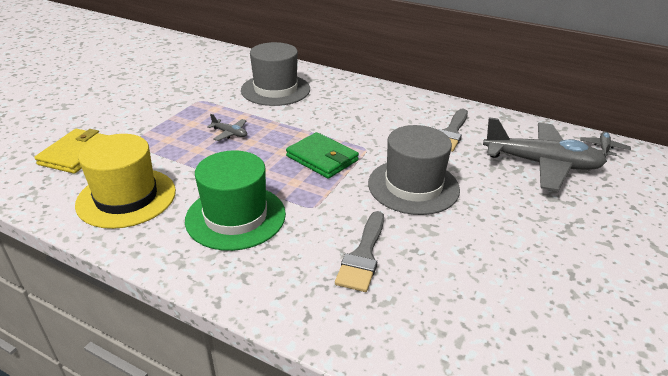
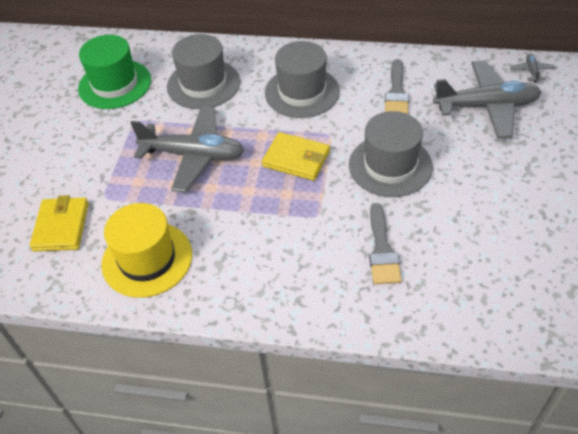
camera: 15 degrees left, 15 degrees up
green hat [185,150,286,251] -> green hat moved to [78,35,151,109]
grey plane [207,114,247,141] -> grey plane [131,107,245,192], size x2.47
green wallet [286,132,359,179] -> yellow wallet [262,132,330,181]
none -> grey hat [265,41,340,118]

